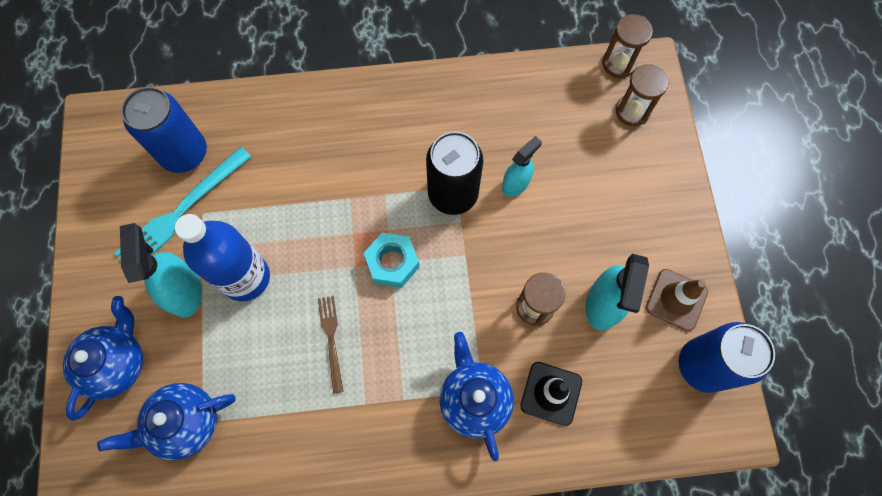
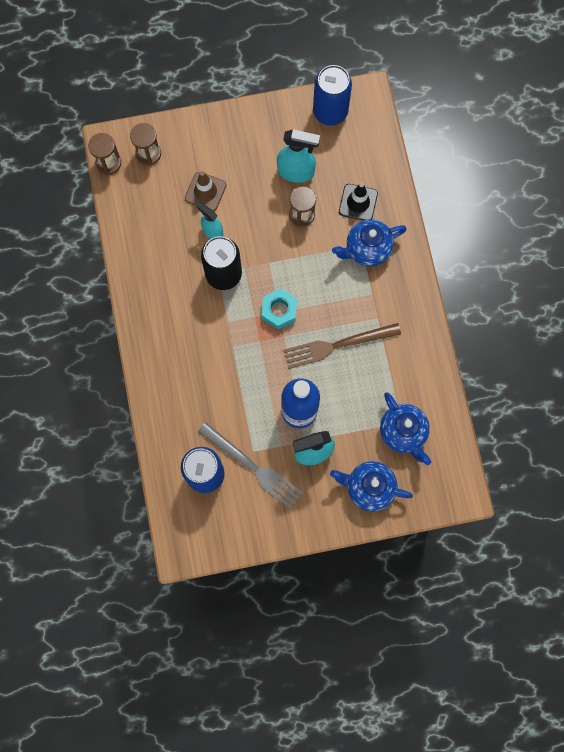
camera: 95 degrees left, 5 degrees up
turquoise fork [114,147,251,261] -> grey fork [198,422,303,509]
brown fork [318,296,343,394] -> brown fork [283,323,401,369], size x1.77
brown traffic cone [646,269,708,331] -> brown traffic cone moved to [185,171,227,211]

